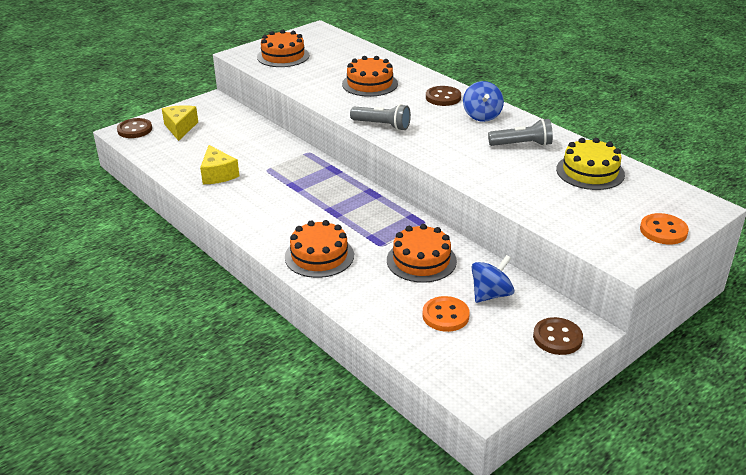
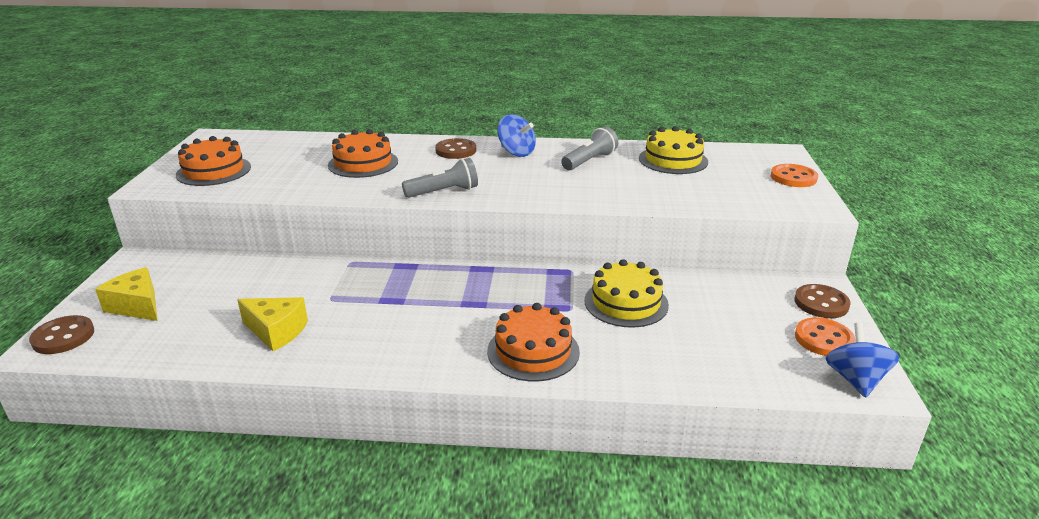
camera: 45 degrees left, 5 degrees down
orange cake [387,224,457,283] -> yellow cake [584,259,669,328]
orange button [422,296,470,332] -> orange button moved to [795,318,855,356]
blue spinning top [472,255,514,303] -> blue spinning top moved to [826,323,899,398]

